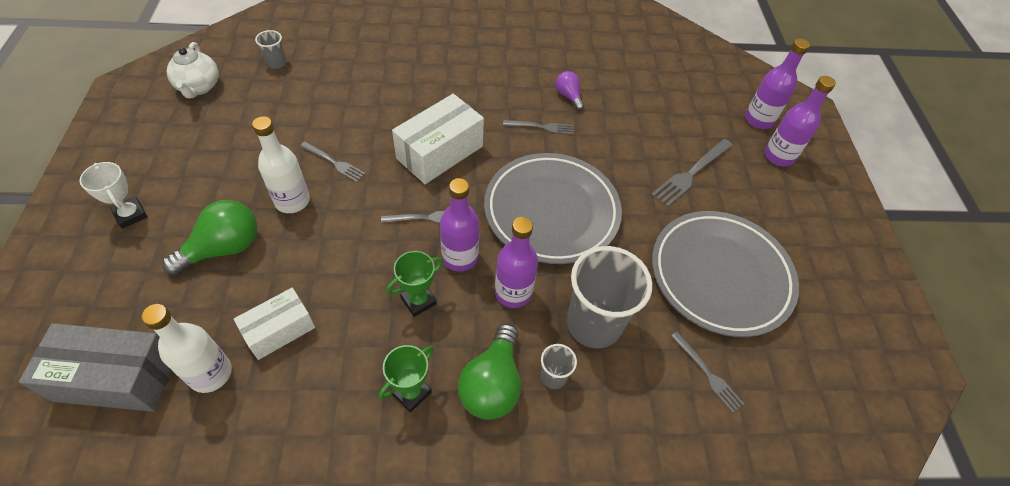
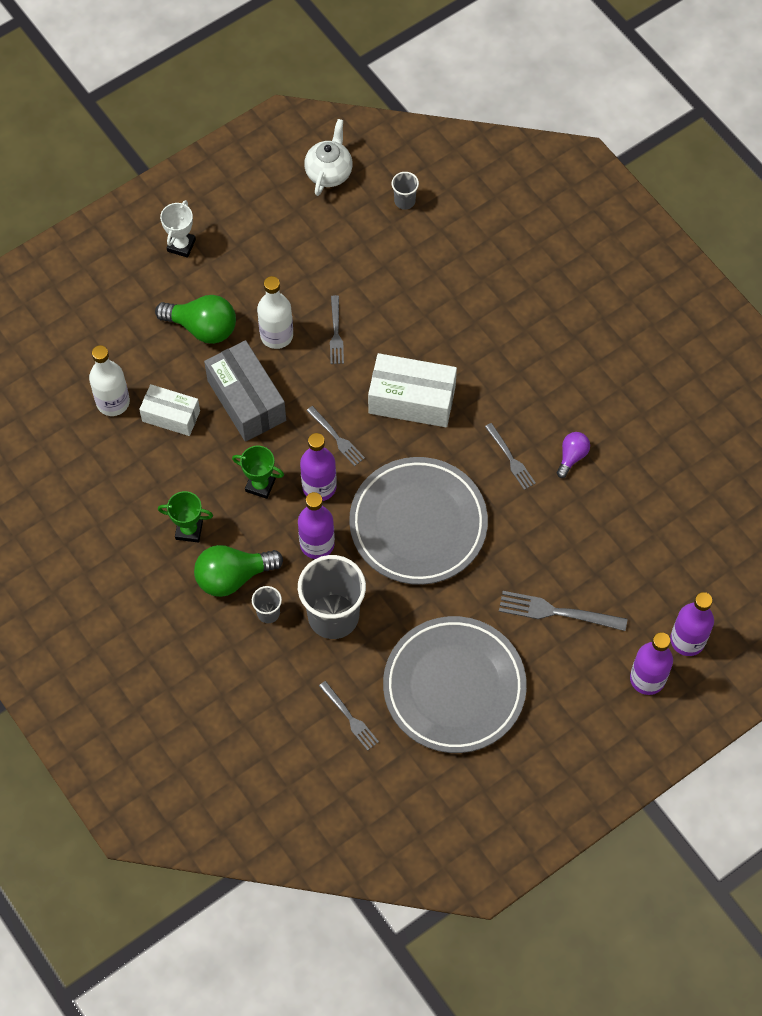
camera: 60 degrees right, 10 degrees up
grey box [19,323,172,412] -> grey box moved to [204,340,286,442]
white teapot [167,42,219,98] -> white teapot turned 150 degrees clockwise [304,119,353,196]
grey fork [671,331,744,413] -> grey fork turned 60 degrees counterclockwise [319,681,379,751]

